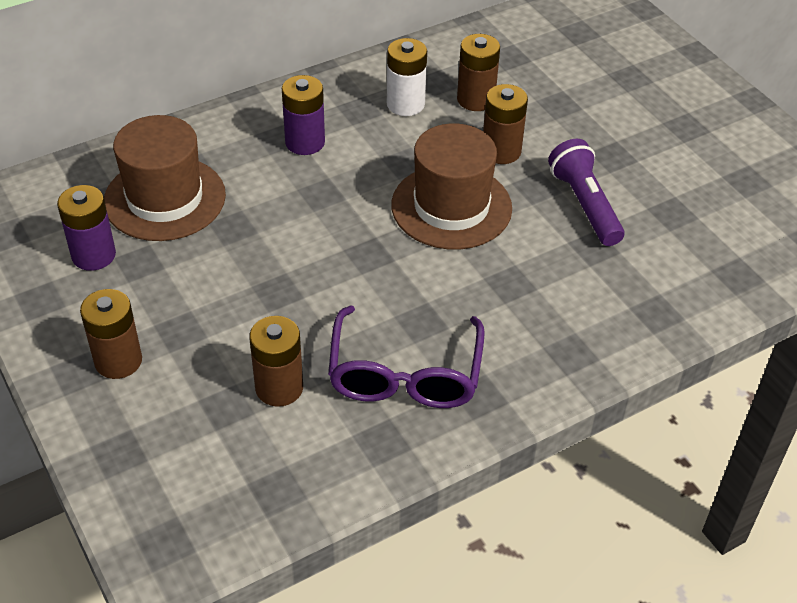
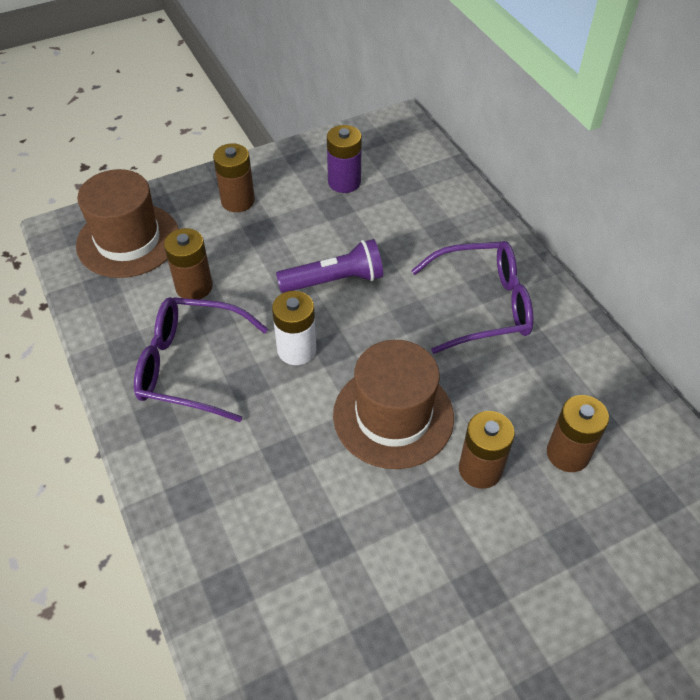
camera: 95 degrees right, 5 degrees up
brown hat [104,115,226,241] -> brown hat moved to [76,169,178,278]
purple battery [282,75,325,155] -> purple glasses [411,241,533,354]
white battery [387,38,427,116] -> white battery moved to [272,291,316,365]
purple flashlight [548,139,625,246] -> purple flashlight moved to [276,239,383,293]

